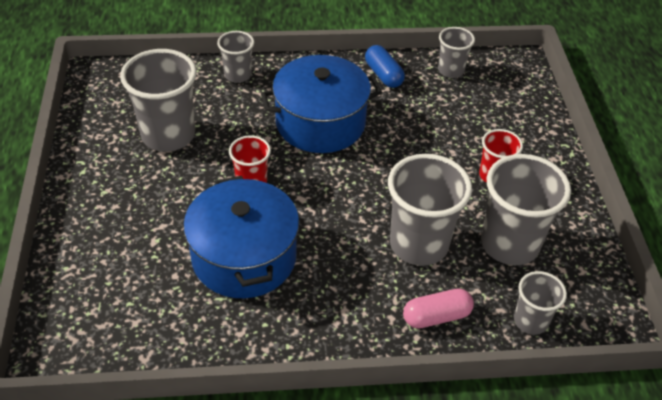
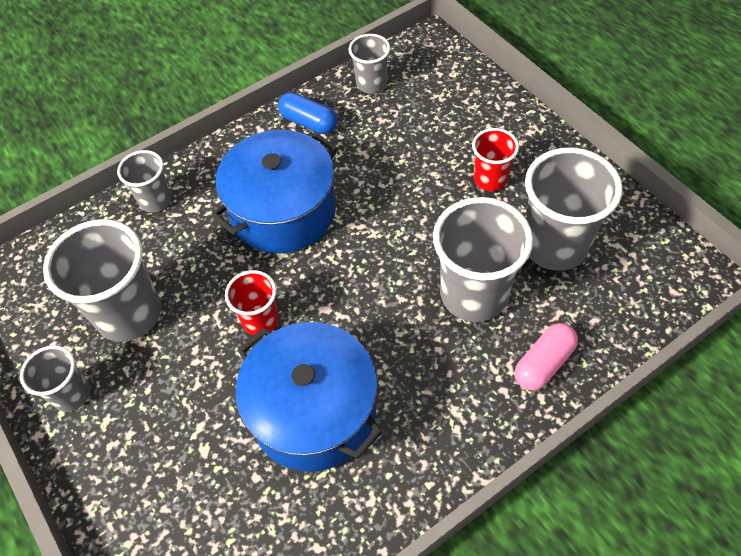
camera: 25 degrees left, 10 degrees up
grey cup [514,271,567,335] -> grey cup moved to [20,345,90,412]

